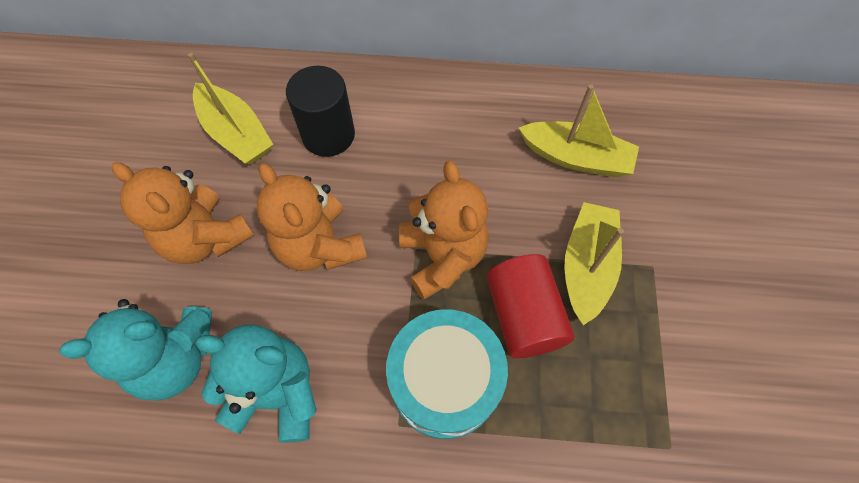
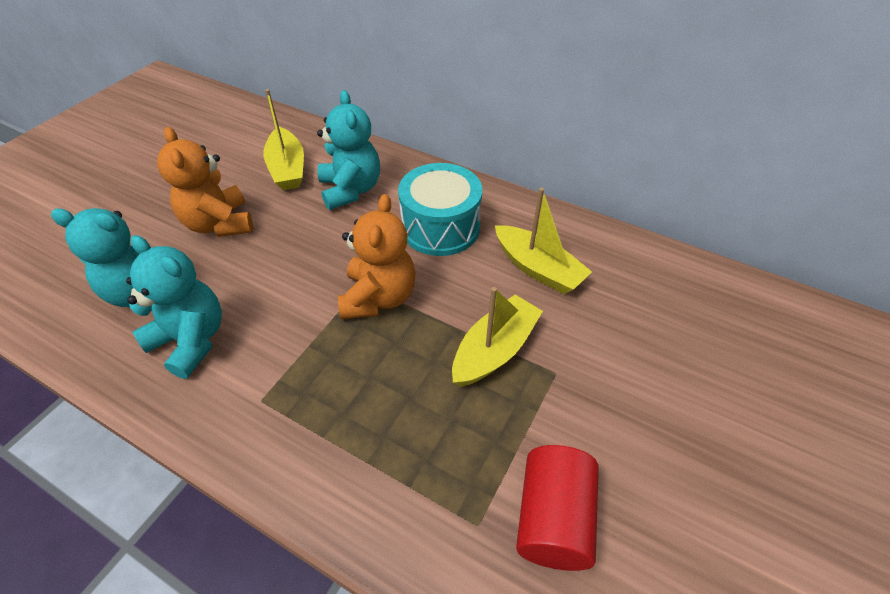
camera: 25 degrees right, 15 degrees down
orange teddy bear [257,163,367,271] -> none
black cylinder [286,66,355,157] -> turquoise teddy bear [317,90,380,210]
turquoise drum [386,309,508,439] -> turquoise drum moved to [398,163,482,256]
red cylinder [486,254,574,358] -> red cylinder moved to [516,445,599,571]

